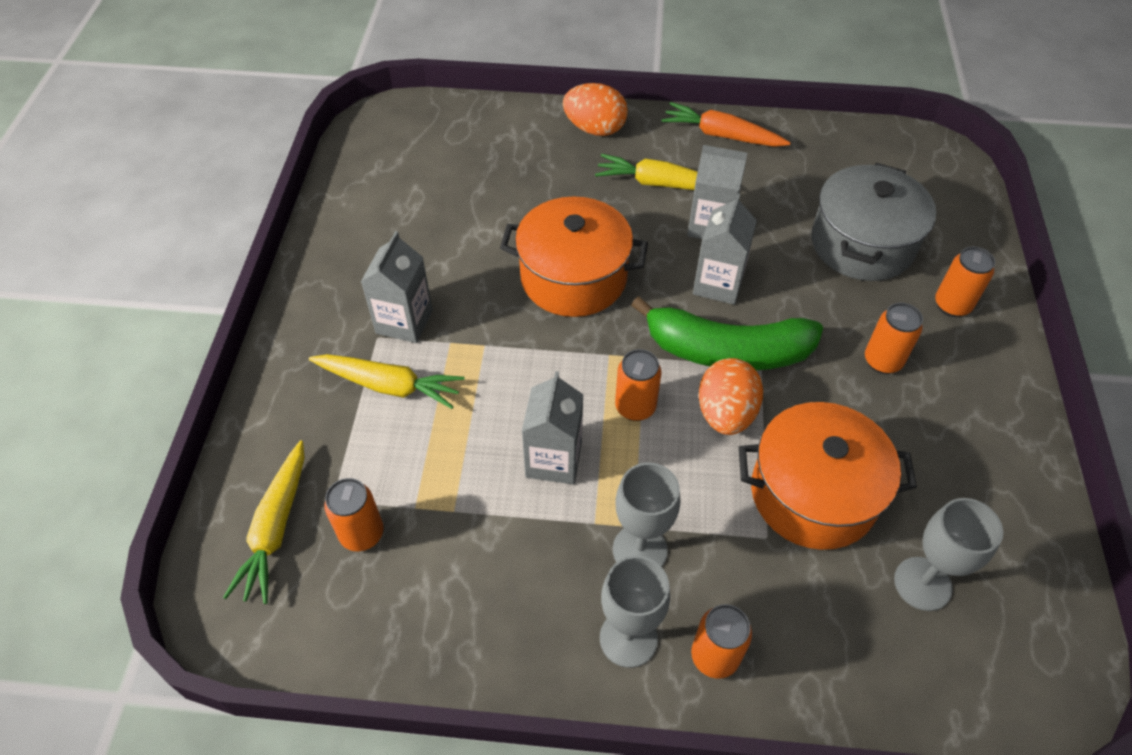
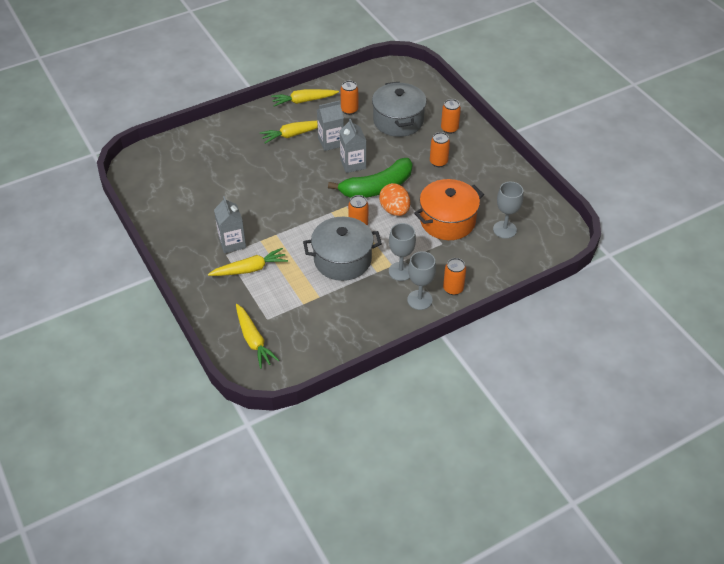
camera: 35 degrees left, 5 degrees down
orange can [324,478,384,551] -> orange can moved to [340,81,358,115]
orange pot [500,197,648,317] -> none
grey carton [522,371,583,484] -> grey pot [303,217,382,281]
orange egg [563,83,628,136] -> none
orange carrot [661,102,791,147] -> yellow carrot [271,89,339,107]

